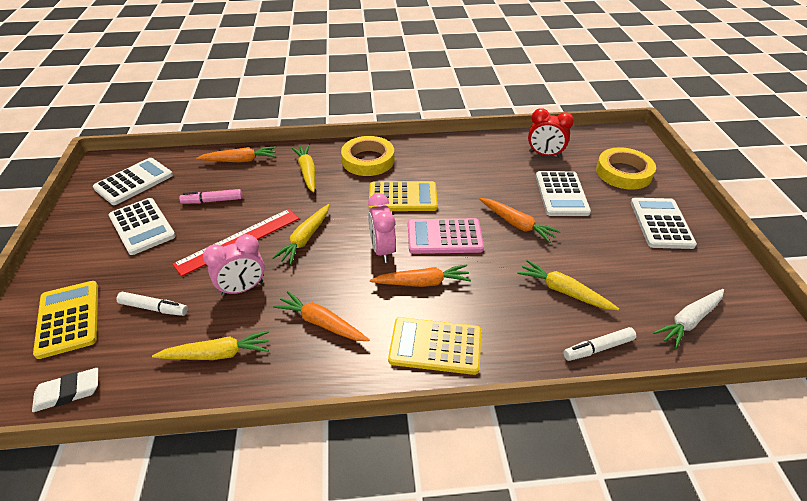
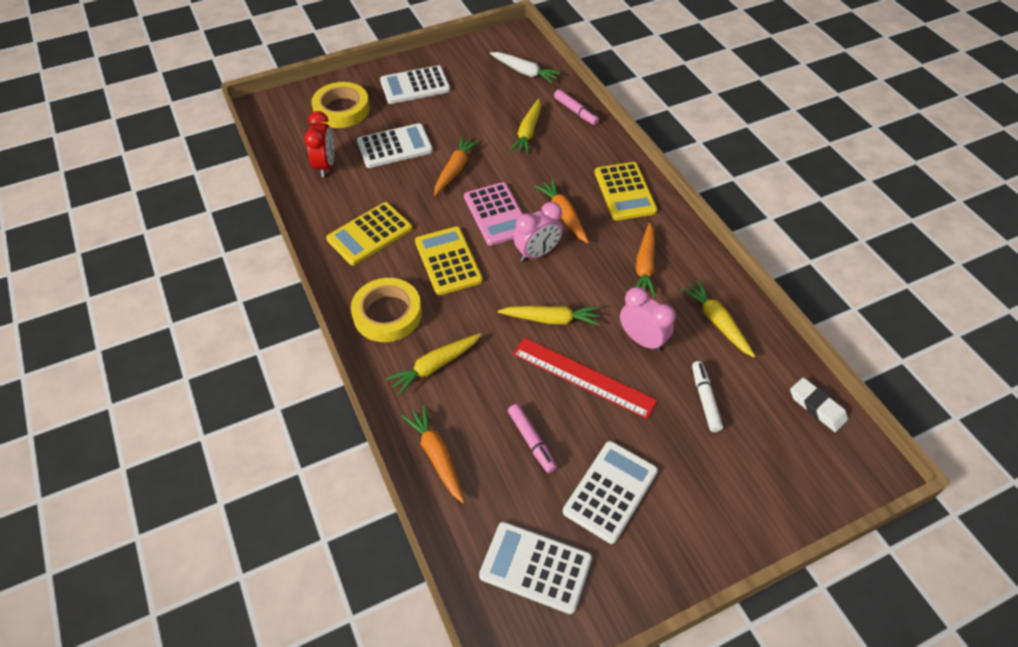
camera: 110 degrees left, 10 degrees up
yellow calculator [33,281,98,359] -> yellow calculator moved to [326,202,412,266]
white marker [563,327,636,361] -> pink marker [554,89,599,125]

